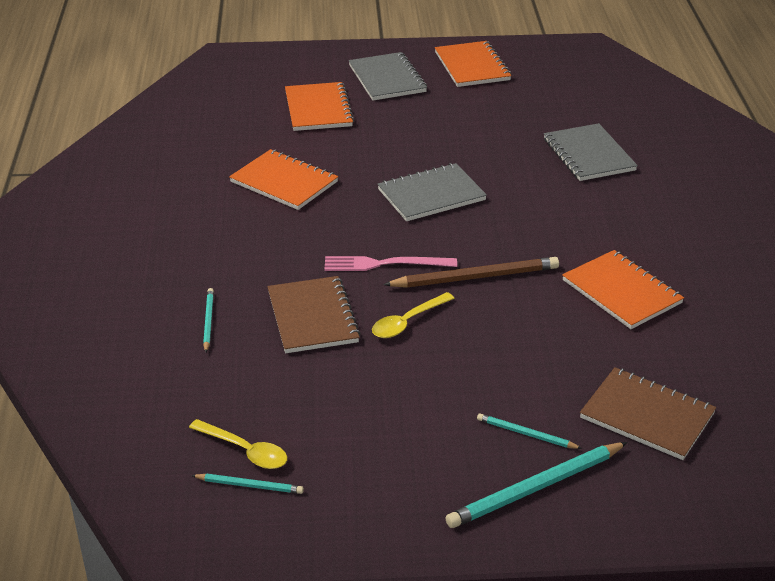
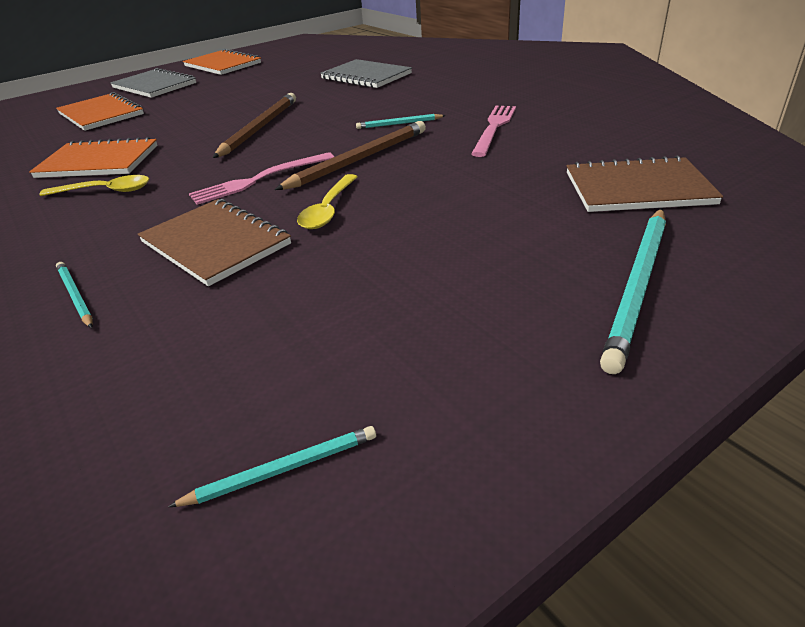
camera: 30 degrees left, 0 degrees up
yellow spoon [189,419,287,469] -> yellow spoon moved to [39,175,149,196]
grey notebook [378,163,487,221] -> brown pencil [213,93,296,158]
turquoise pencil [477,413,582,449] -> turquoise pencil moved to [356,114,446,129]
orange notebook [562,250,684,329] -> pink fork [471,106,516,157]

